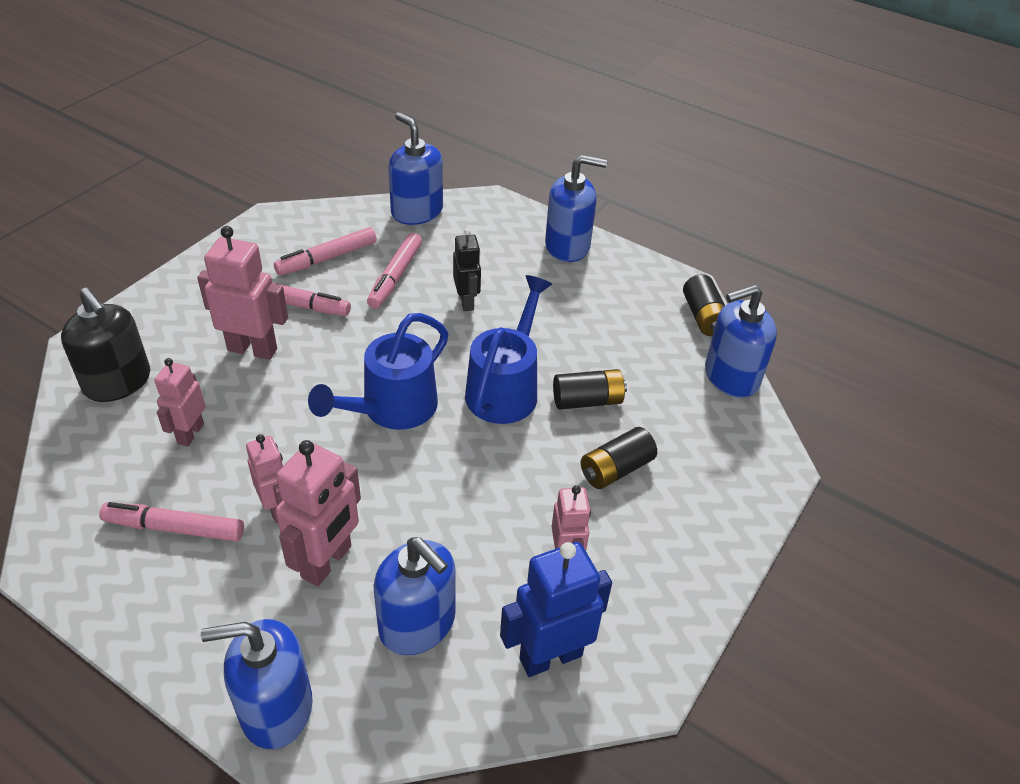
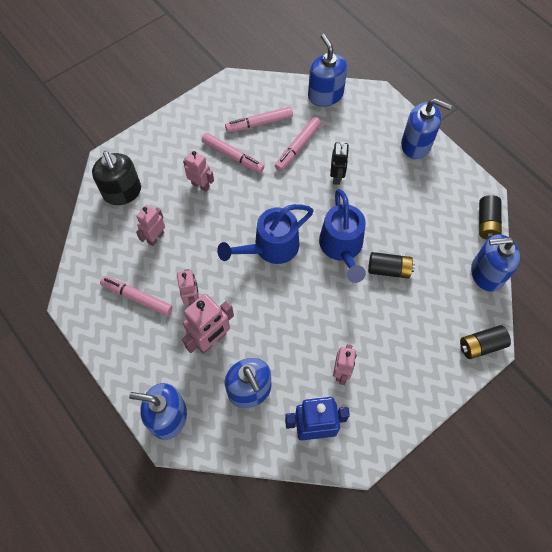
camera: 20 degrees right, 20 degrees up
pink robot [197,226,288,360] -> pink robot [183,151,214,192], size x0.64
blue watering can [465,275,552,424] -> blue watering can turned 135 degrees clockwise [319,189,366,283]
black battery [581,427,657,489] -> black battery moved to [460,325,511,359]

